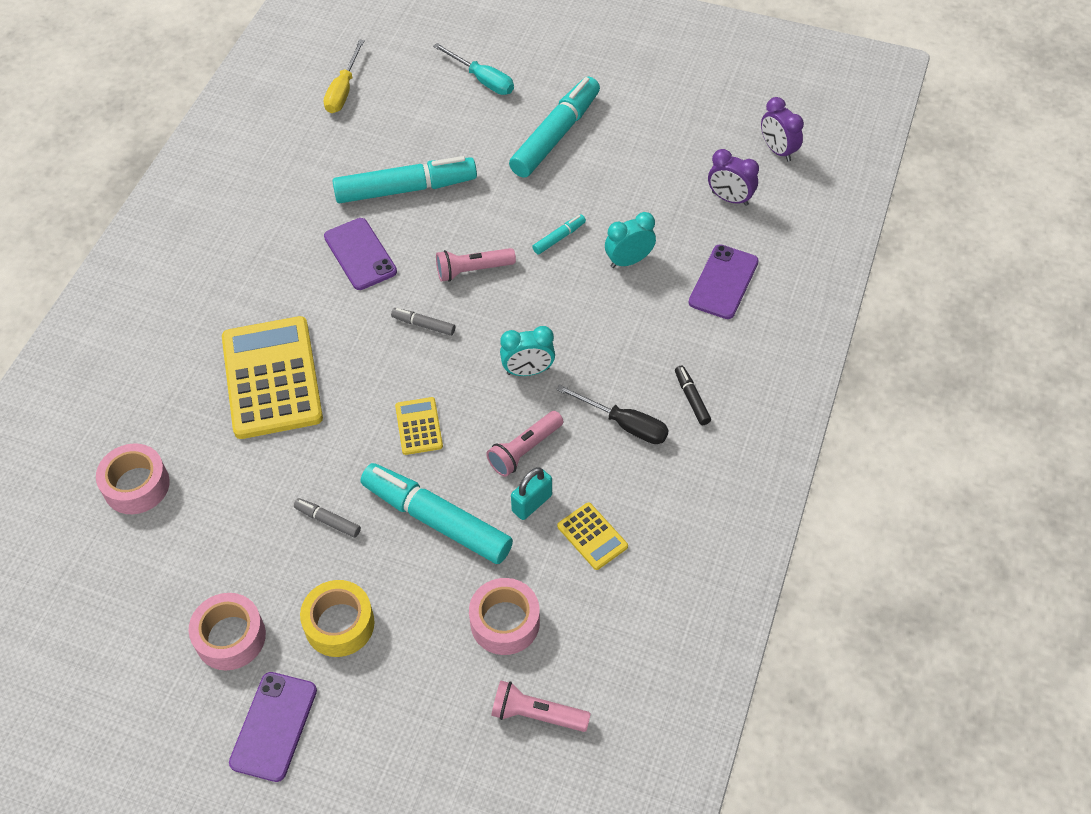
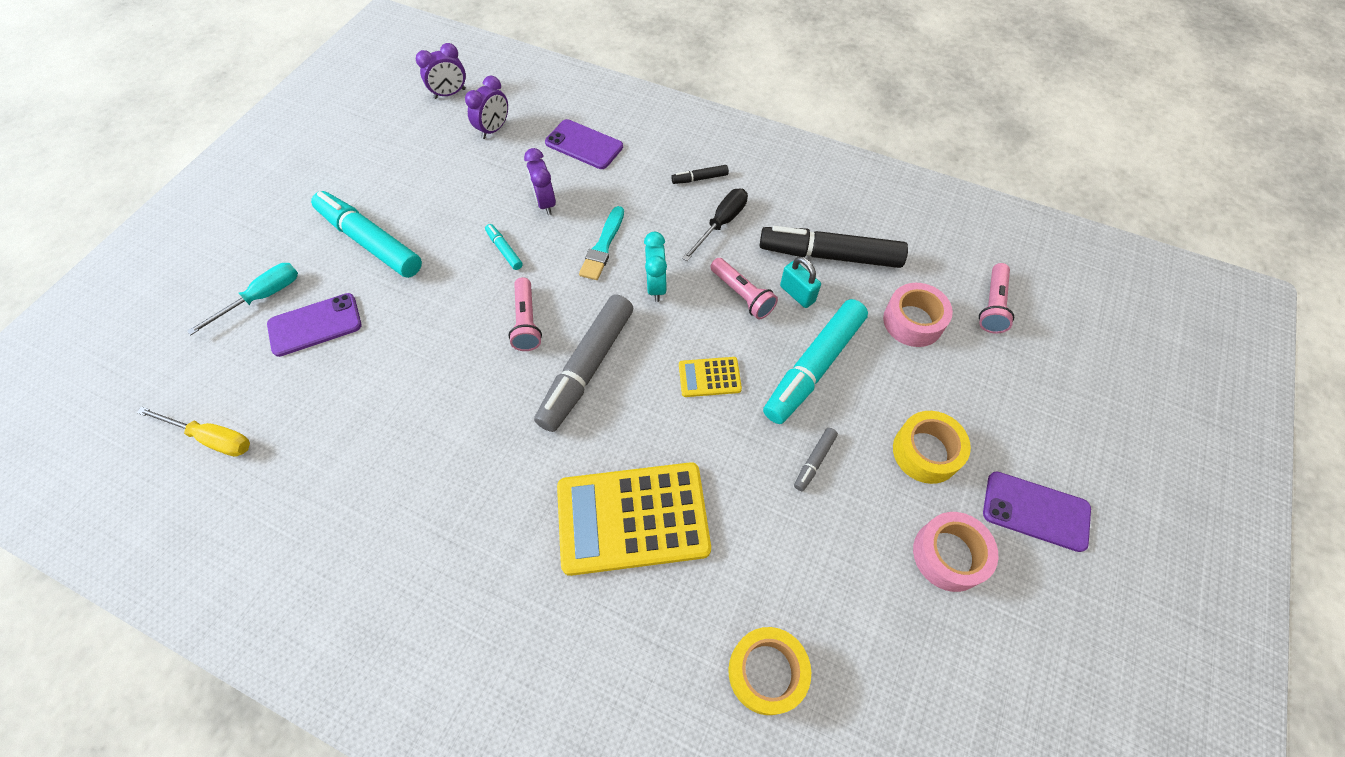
camera: 85 degrees left, 5 degrees up
pink tape [96,443,170,514] -> yellow tape [728,627,811,715]
purple phone [324,218,397,290] -> purple phone moved to [267,293,361,357]
turquoise marker [333,156,477,203] -> none
grey marker [391,308,455,336] -> grey marker [534,294,633,432], size x2.30
yellow calculator [557,502,628,570] -> black marker [760,226,908,268]
turquoise clock [605,212,656,268] -> purple clock [524,148,556,215]
none -> turquoise brush [579,206,624,280]

